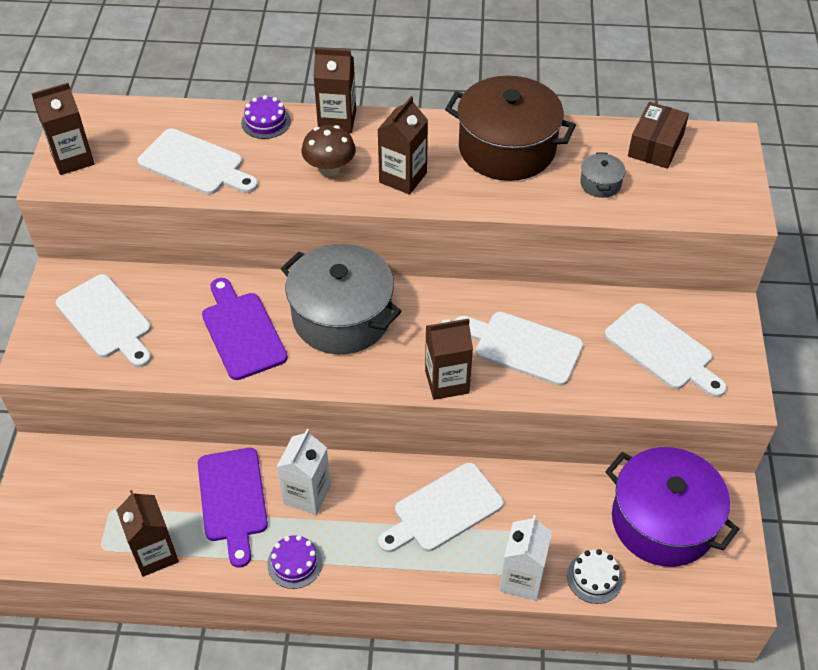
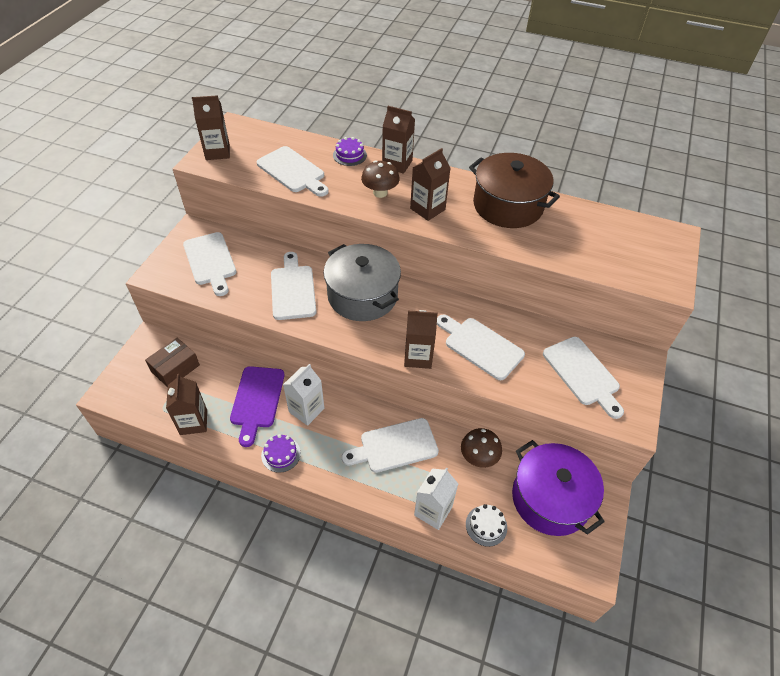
camera: 15 degrees right, 0 degrees up
purple cutting board [202,278,288,380] -> white cutting board [271,252,317,320]
grey pot [580,152,625,198] -> none
brown box [628,102,689,169] -> brown box moved to [145,338,200,387]
none -> brown mushroom [461,428,502,468]

